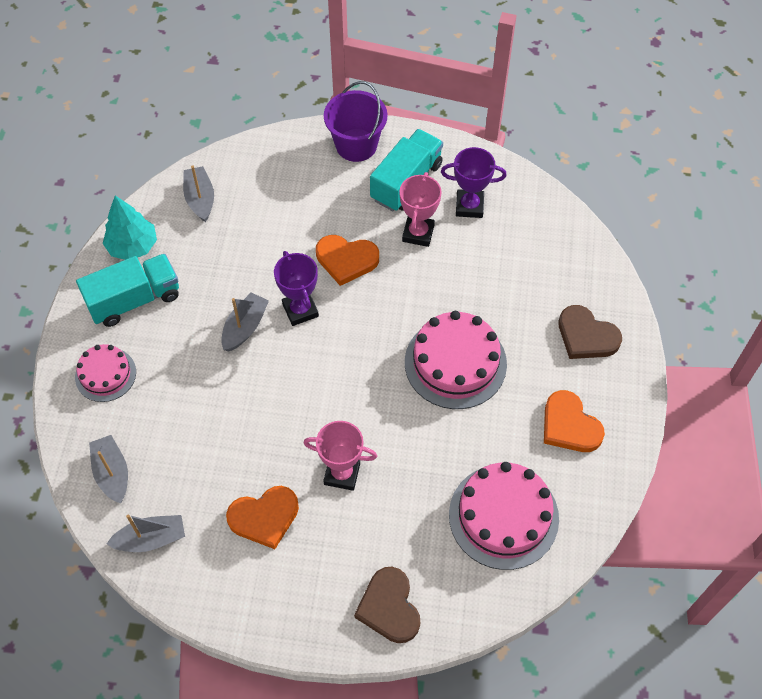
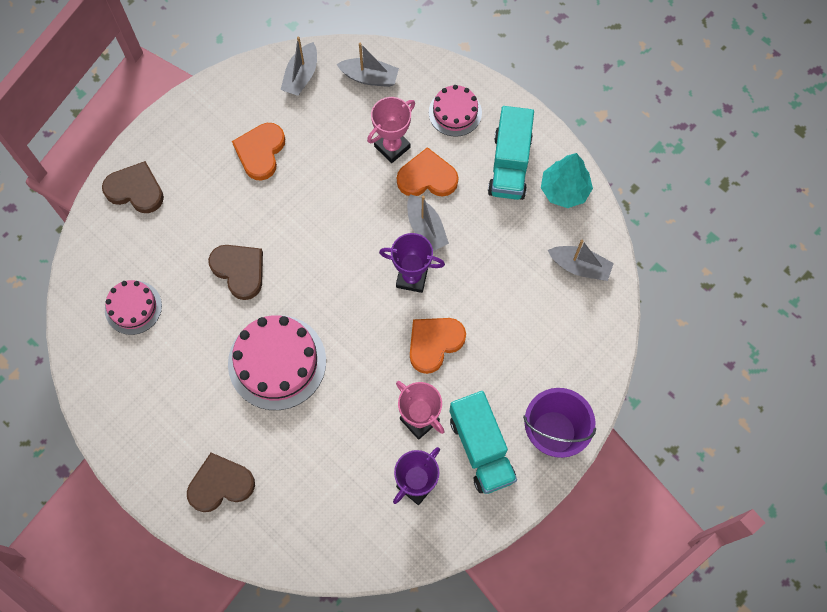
camera: 125 degrees right, 10 degrees up
pink trophy [303,421,377,491] -> pink trophy moved to [367,97,415,163]
pink cake [449,462,559,570] -> pink cake [105,280,162,335], size x0.59
orange heart [544,390,605,452] -> orange heart moved to [397,147,458,197]
none -> brown heart [208,245,263,300]

